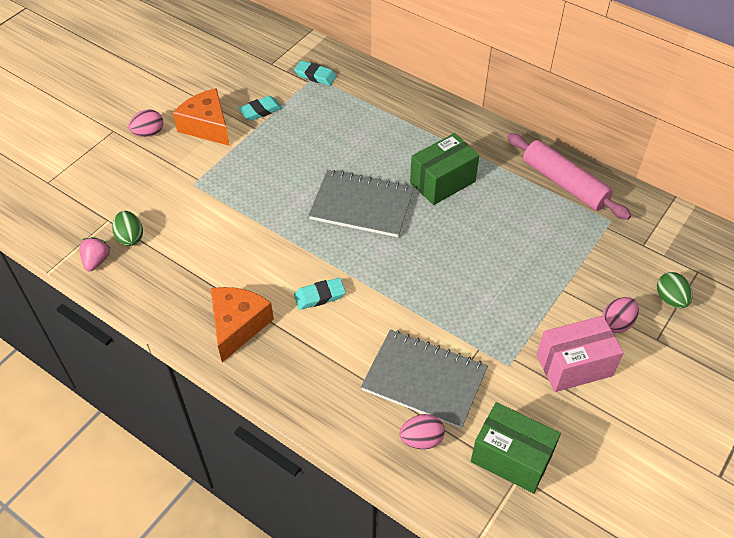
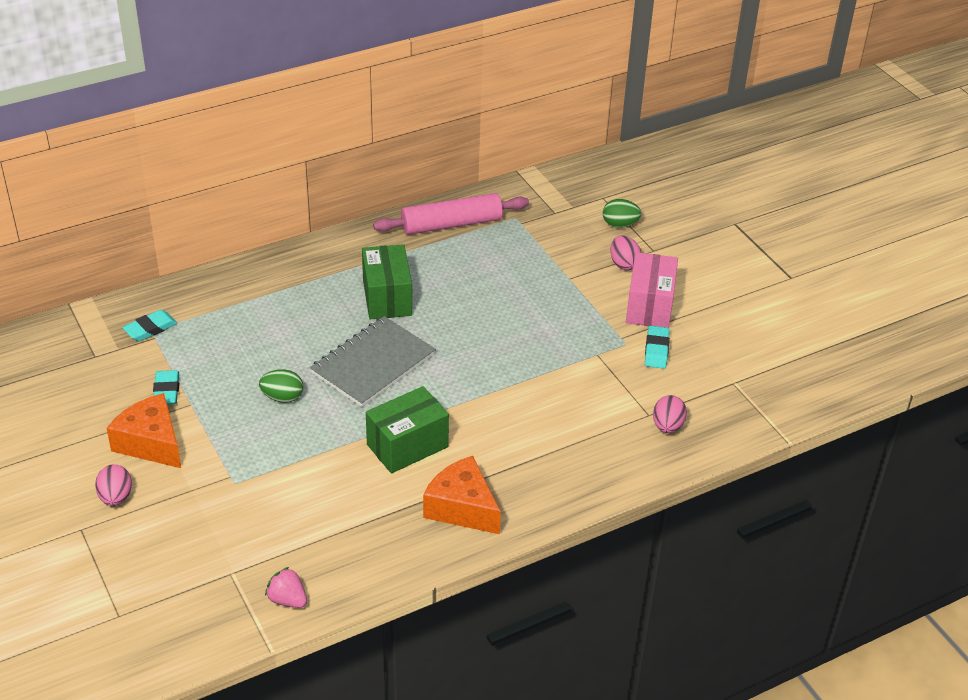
camera: 65 degrees left, 10 degrees down
green egg [112,211,143,246] -> green egg moved to [259,369,303,403]
orange cheese [173,88,230,146] -> orange cheese turned 60 degrees clockwise [106,393,181,468]
turquoise eraser [294,278,346,310] -> turquoise eraser moved to [645,326,670,369]
grey notebook [361,329,488,429] -> none
green box [471,402,561,494] -> green box moved to [366,386,449,474]

